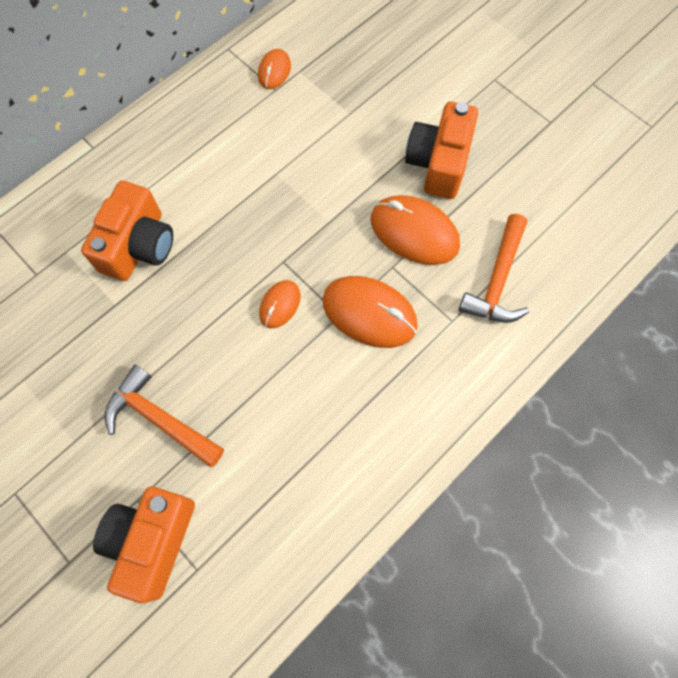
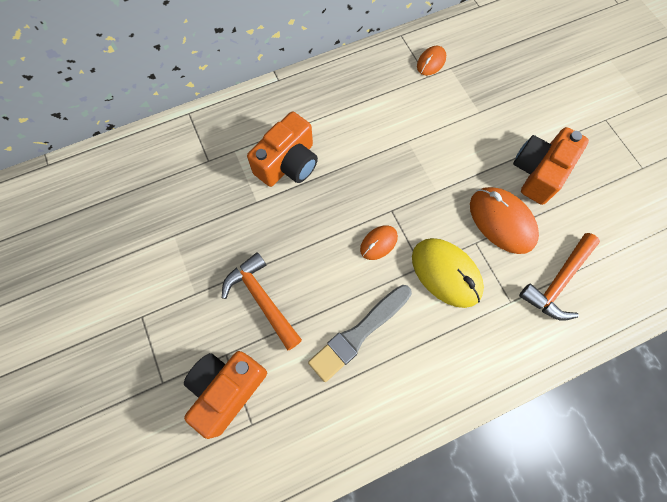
camera: 20 degrees right, 0 degrees up
orange mouse [322,276,418,348] -> yellow mouse [412,238,484,308]
none -> grey brush [308,285,412,382]

